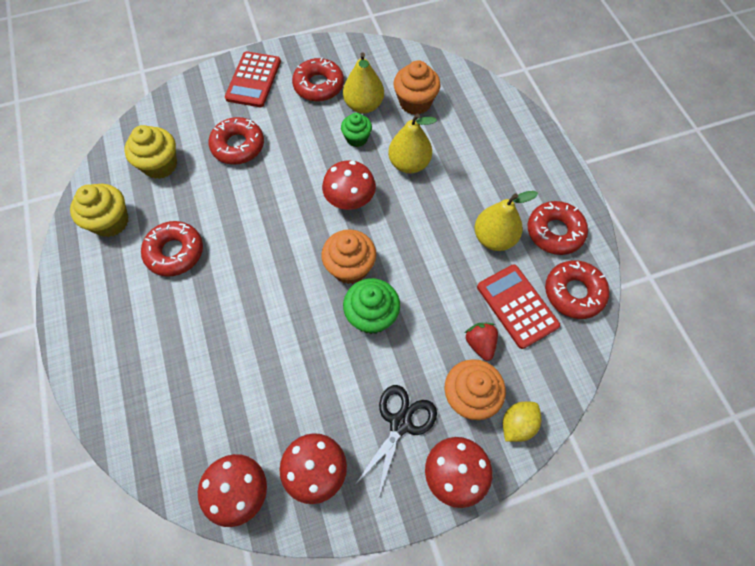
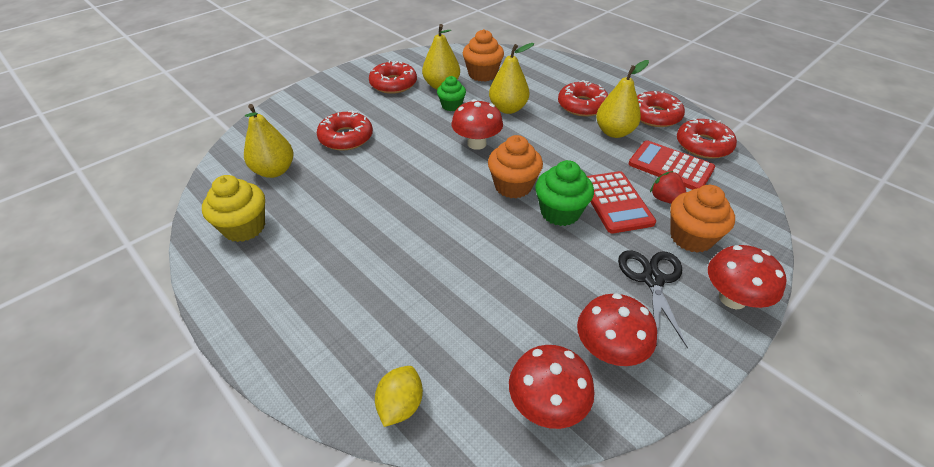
camera: 25 degrees left, 20 degrees down
yellow cupcake [124,125,177,179] -> yellow pear [244,104,293,178]
red donut [141,221,203,277] -> red donut moved to [558,80,608,117]
red calculator [225,51,281,107] -> red calculator moved to [587,171,656,233]
yellow lemon [503,402,542,442] -> yellow lemon moved to [375,366,423,427]

